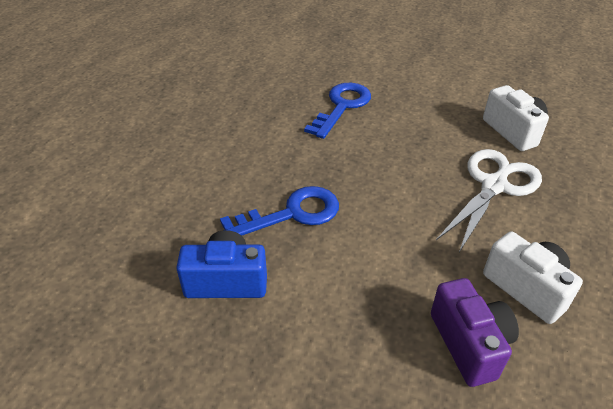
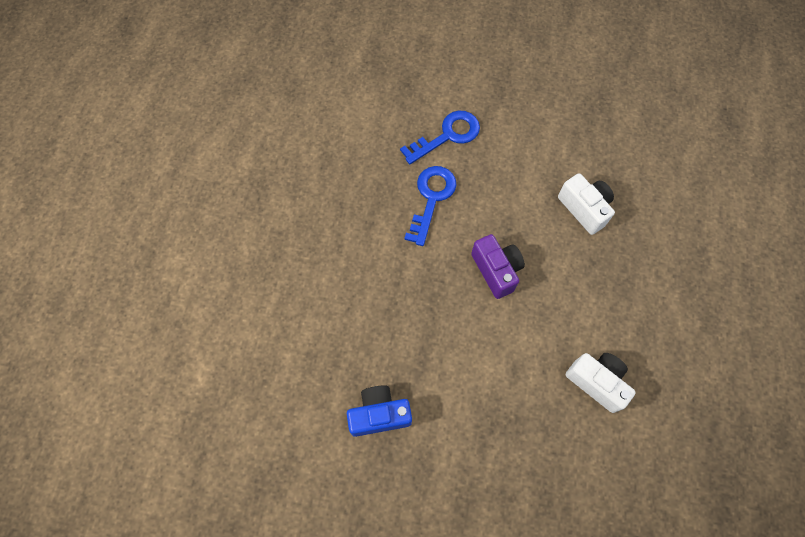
camera: 10 degrees left, 25 degrees up
blue key [220,186,339,236] -> blue key moved to [400,111,480,164]
purple camera [431,278,519,387] -> purple camera moved to [471,234,525,299]
white scissors [436,149,542,252] -> none

